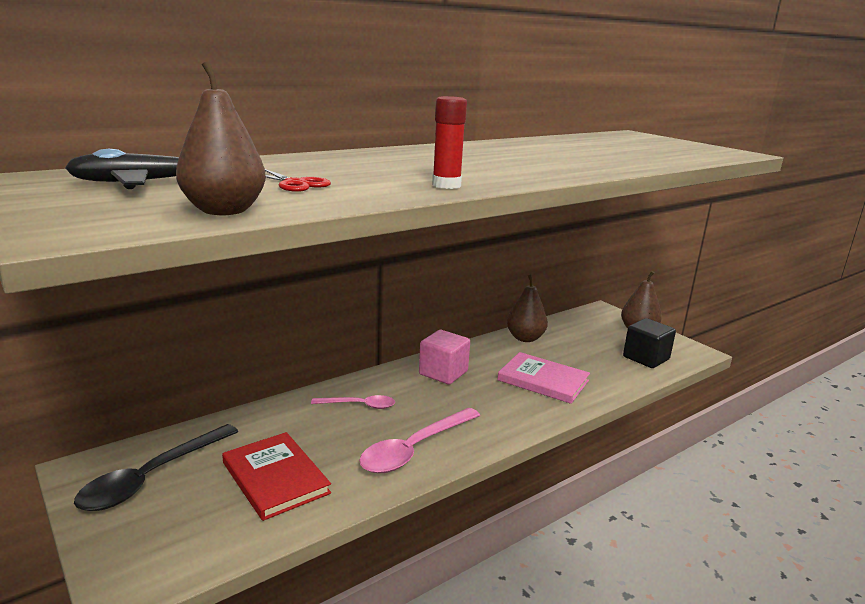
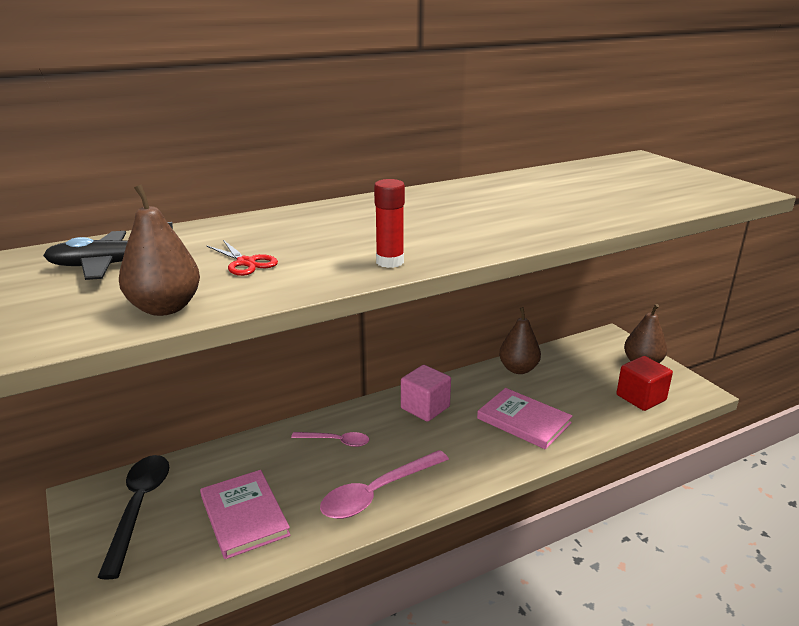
camera: 10 degrees right, 5 degrees up
black spoon [74,424,238,511] -> black spoon turned 135 degrees clockwise [97,455,170,579]
red book [222,432,331,521] -> pink book [200,470,291,559]
black cube [623,318,676,368] -> red cube [616,356,673,411]

